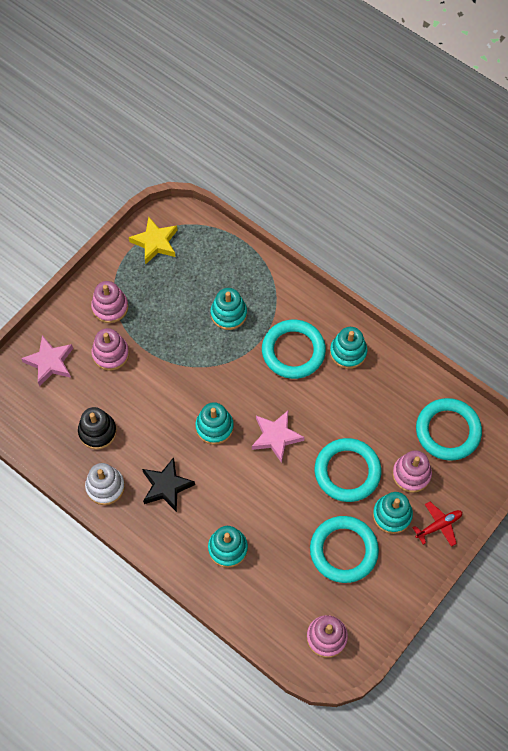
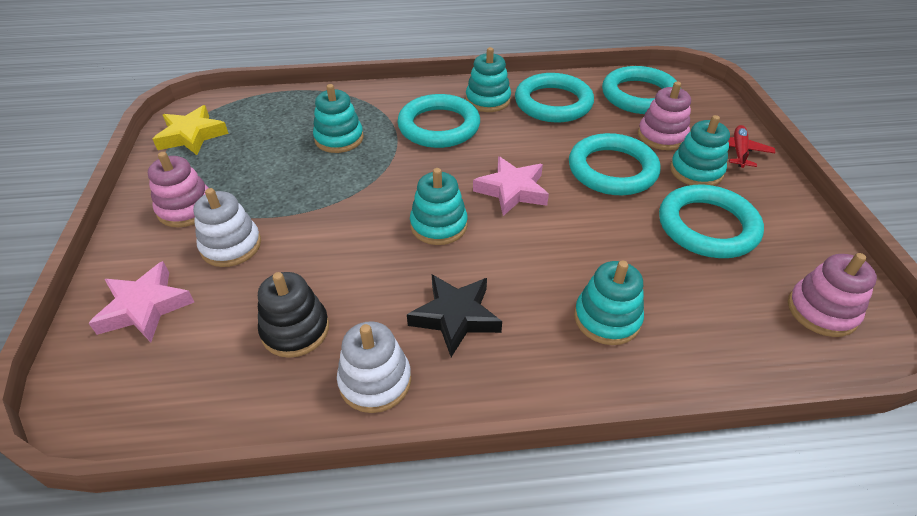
camera: 45 degrees left, 20 degrees down
pink stacking toy [92,328,129,371] -> white stacking toy [193,188,261,267]
none -> turquoise ring [515,73,594,122]

